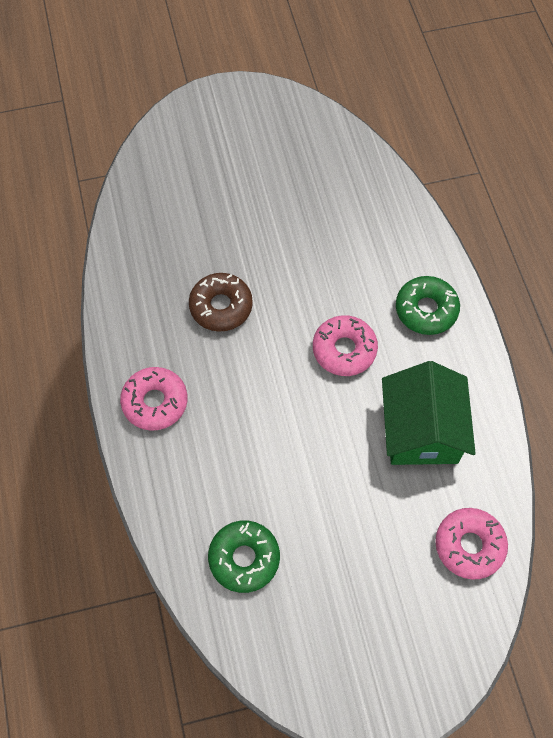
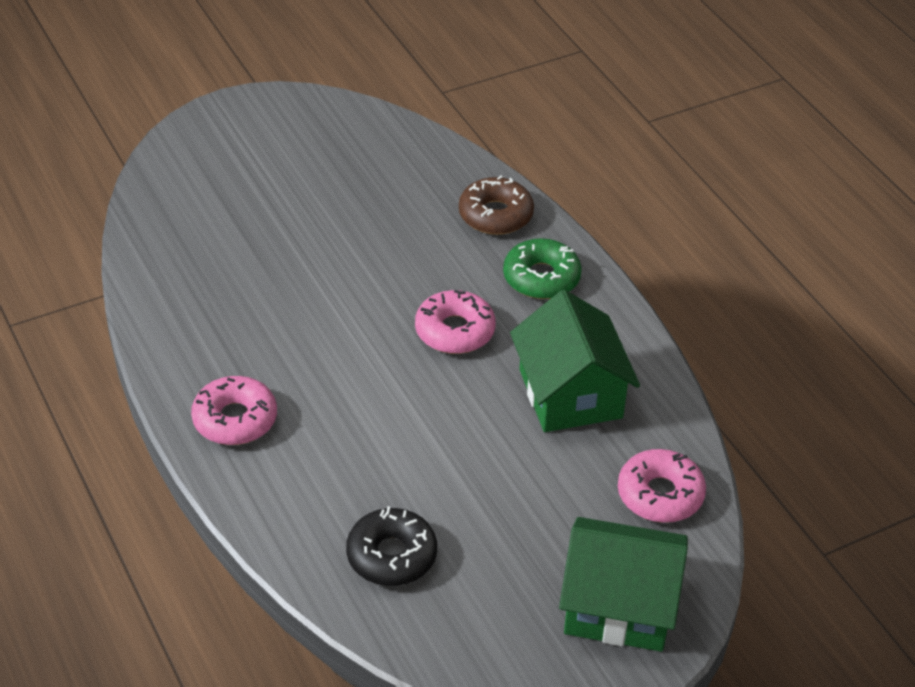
camera: 15 degrees left, 20 degrees down
brown donut [189,273,253,332] -> brown donut moved to [459,175,534,235]
green donut [208,521,280,593] -> black donut [346,506,437,586]
none -> green house [559,517,688,652]

